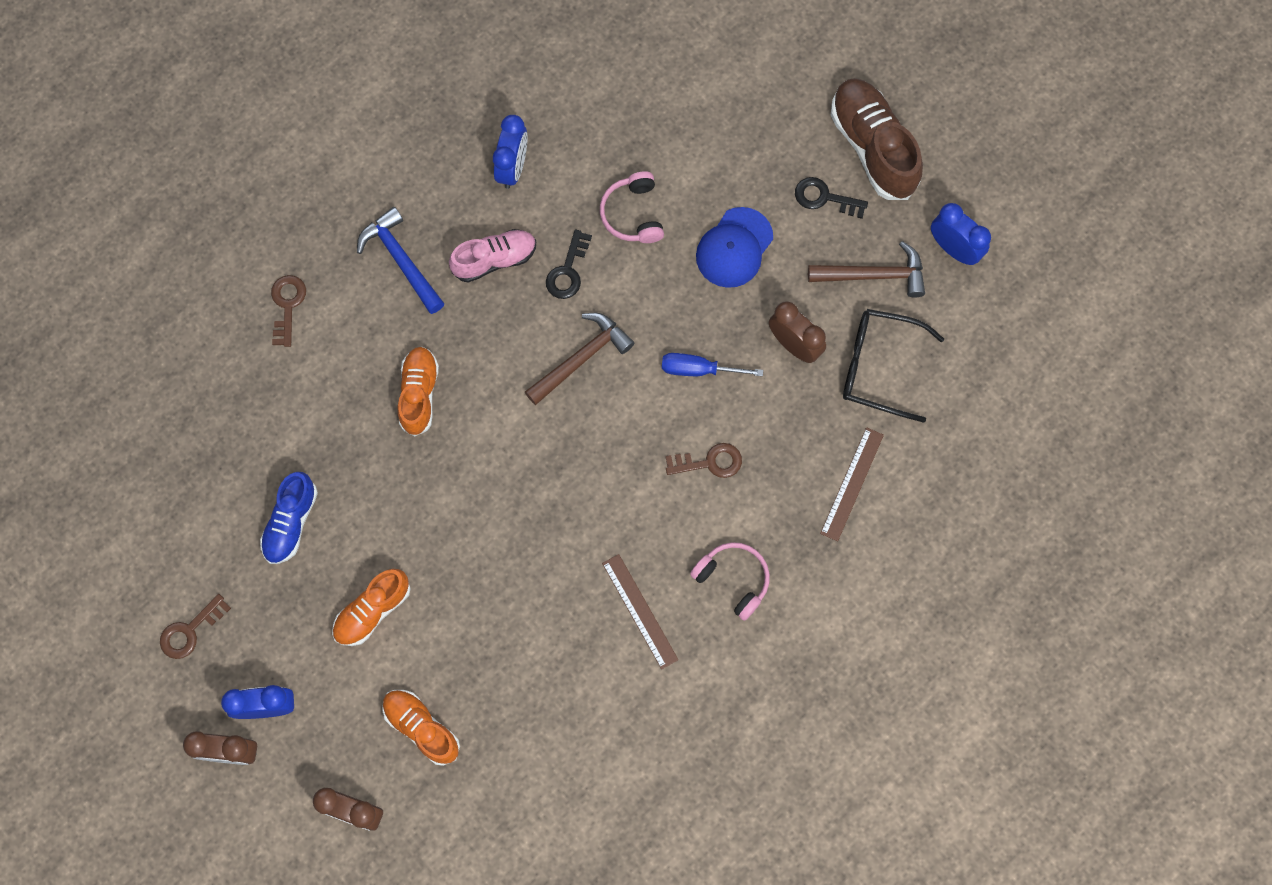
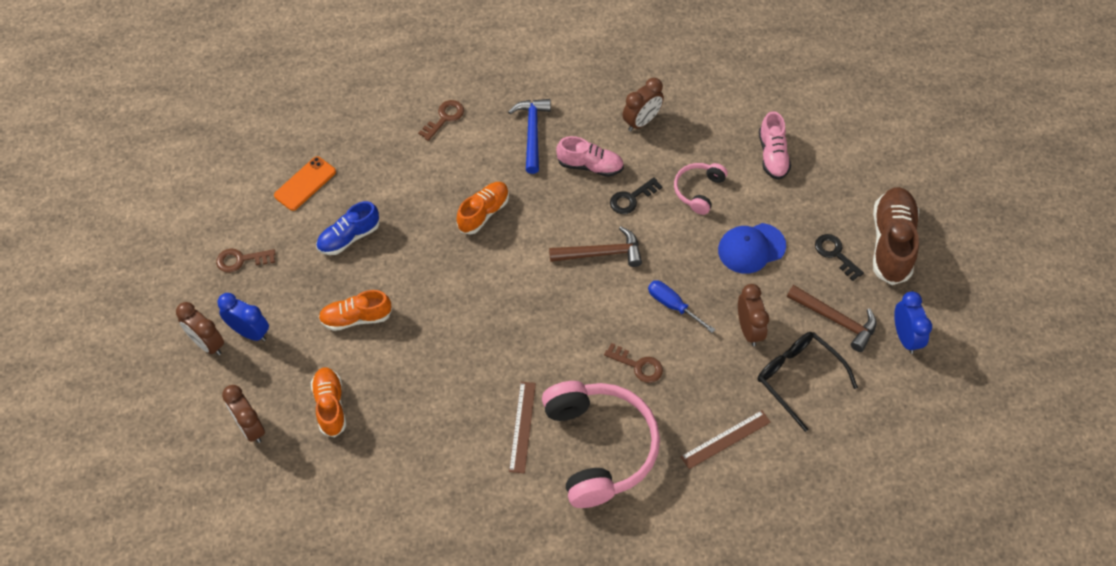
camera: 35 degrees right, 15 degrees down
blue clock [493,115,528,189] -> brown clock [622,78,664,131]
pink headphones [690,542,770,621] -> pink headphones [542,381,660,508], size x2.05
none -> orange phone [274,156,336,211]
none -> pink shoe [759,111,791,180]

